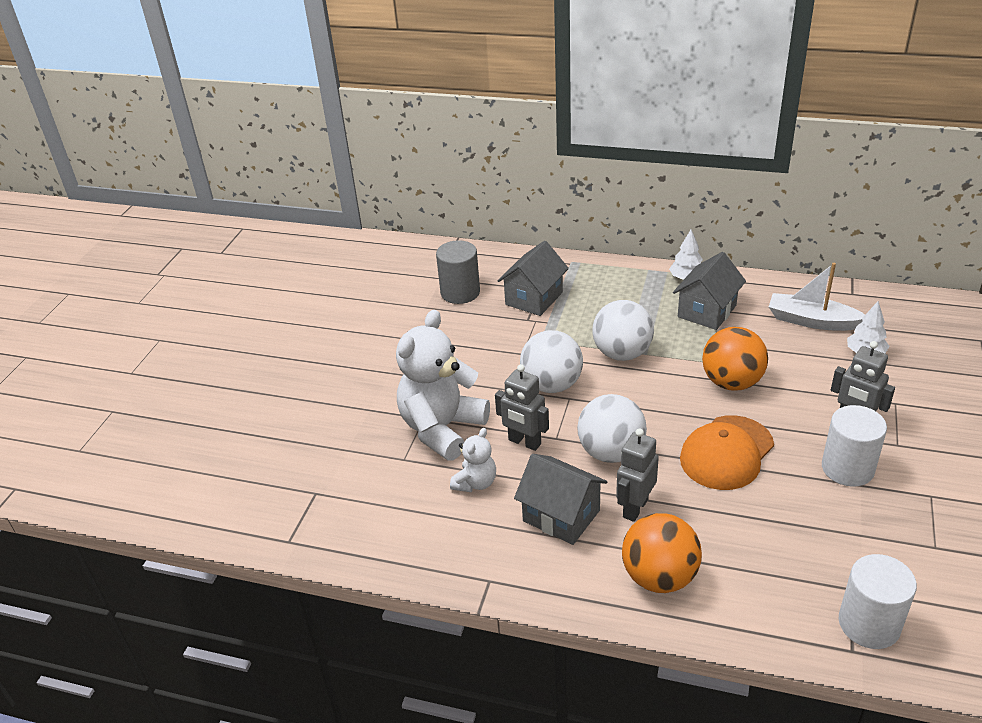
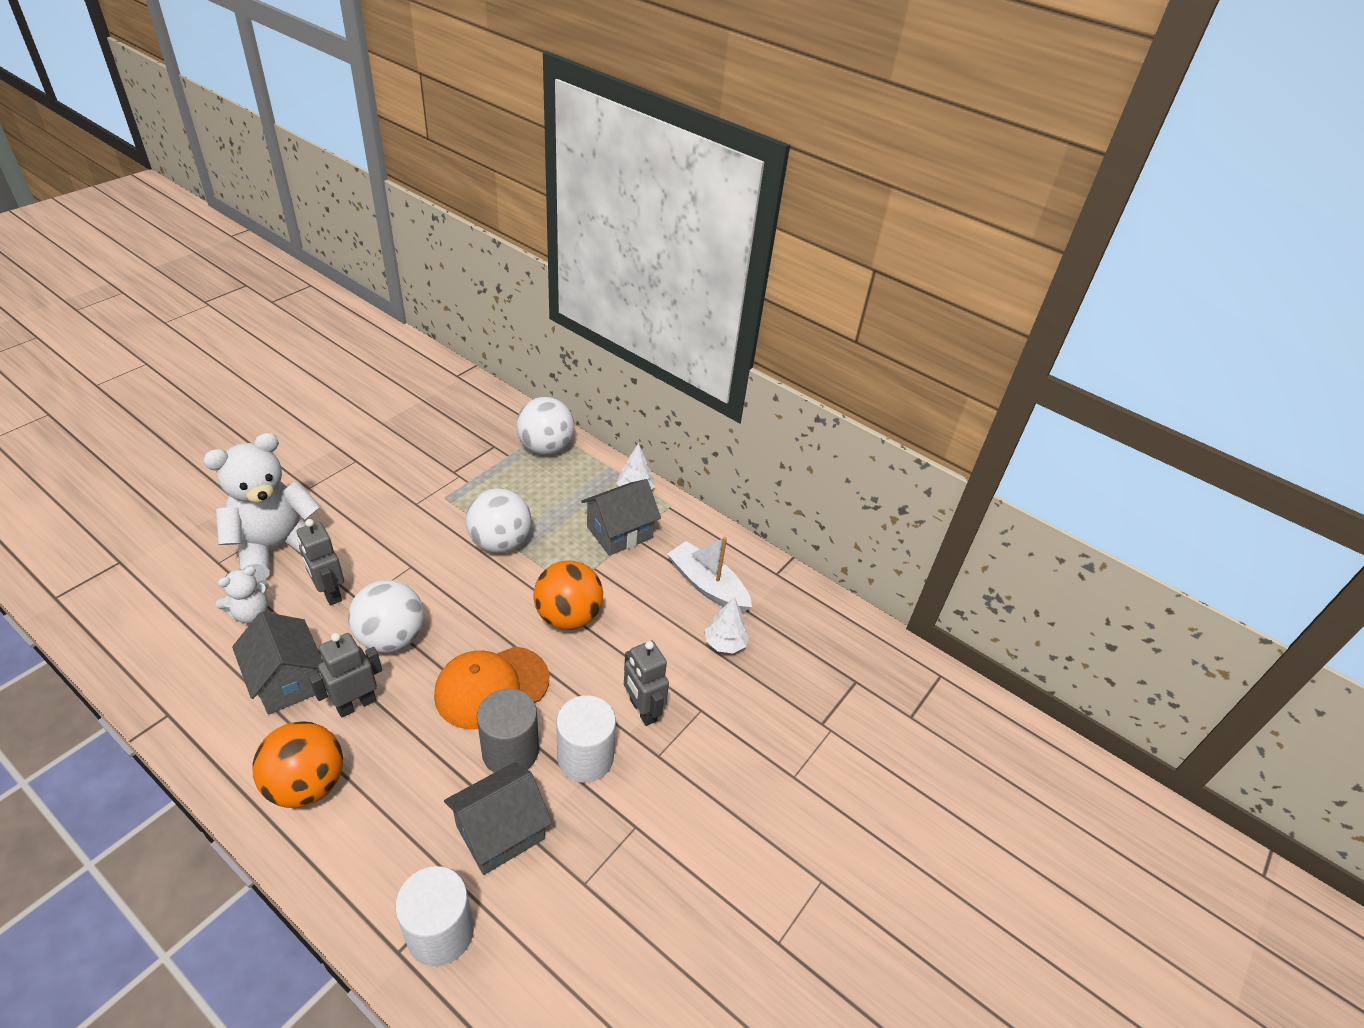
camera: 15 degrees right, 5 degrees up
grey cylinder [436,240,480,304] -> grey cylinder moved to [477,689,539,773]
grey house [498,241,569,316] -> grey house moved to [444,762,552,875]
white ball [520,330,583,393] -> white ball moved to [516,397,574,455]

